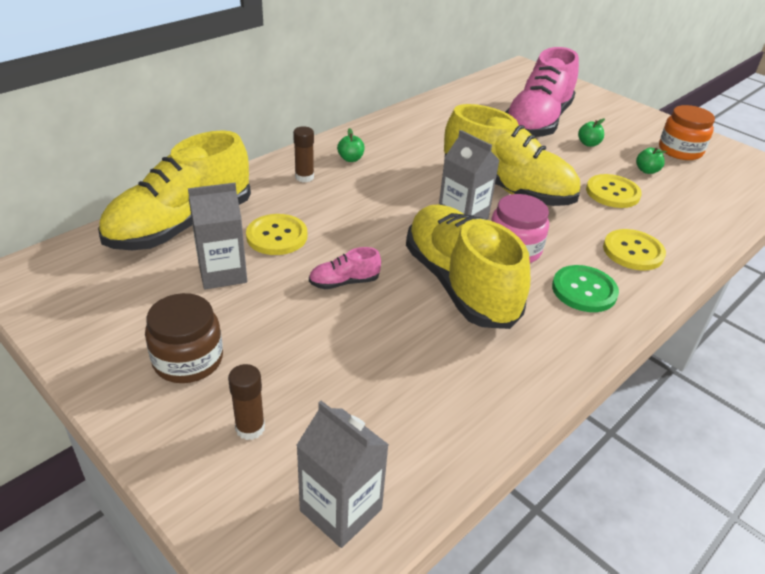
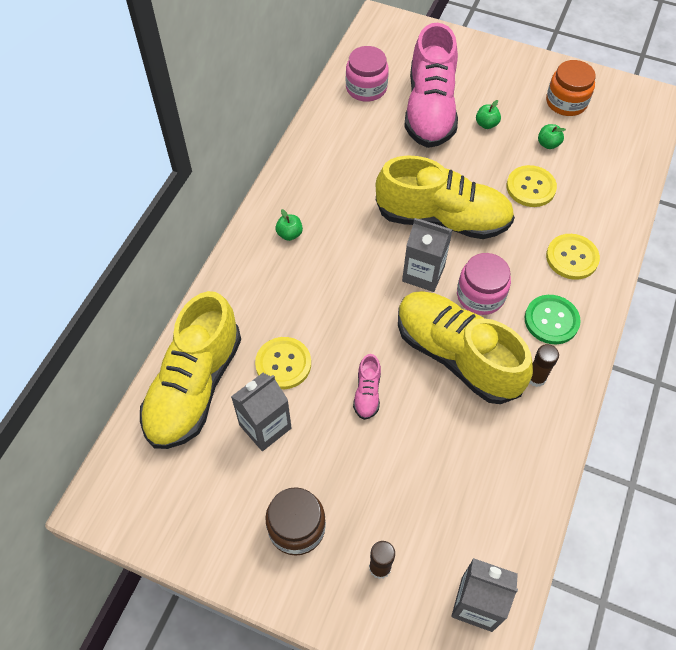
camera: 20 degrees left, 20 degrees up
brown glue stick [293,126,314,182] -> brown glue stick moved to [529,344,559,387]
pink shoe [309,247,381,289] -> pink shoe turned 45 degrees counterclockwise [353,354,381,420]
none -> pink jar [346,46,389,102]

